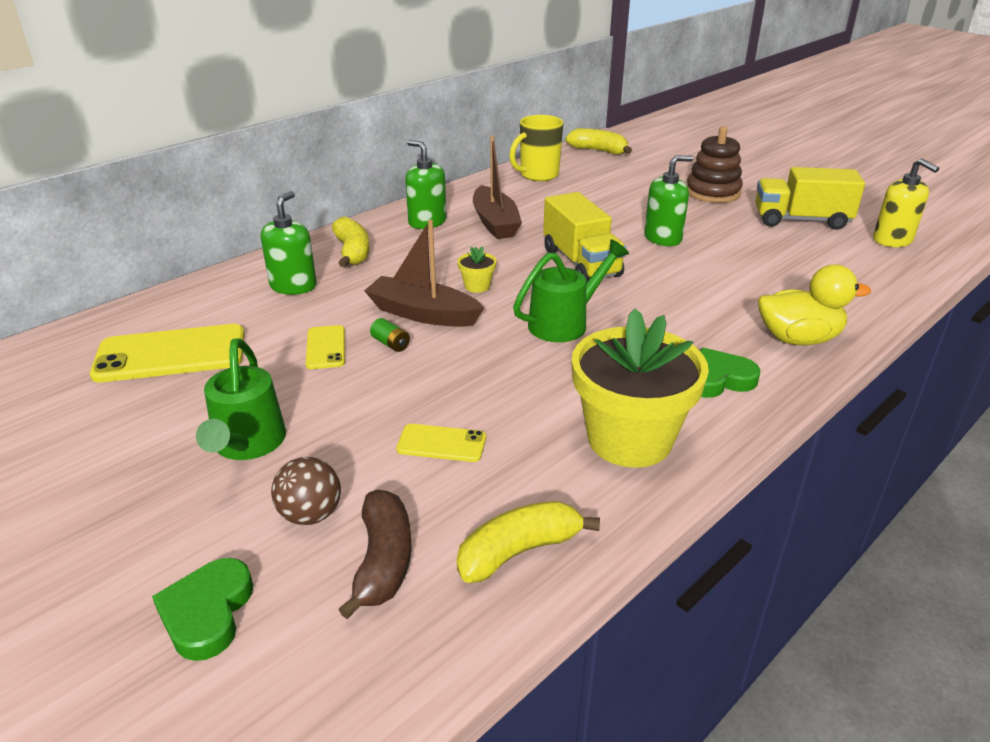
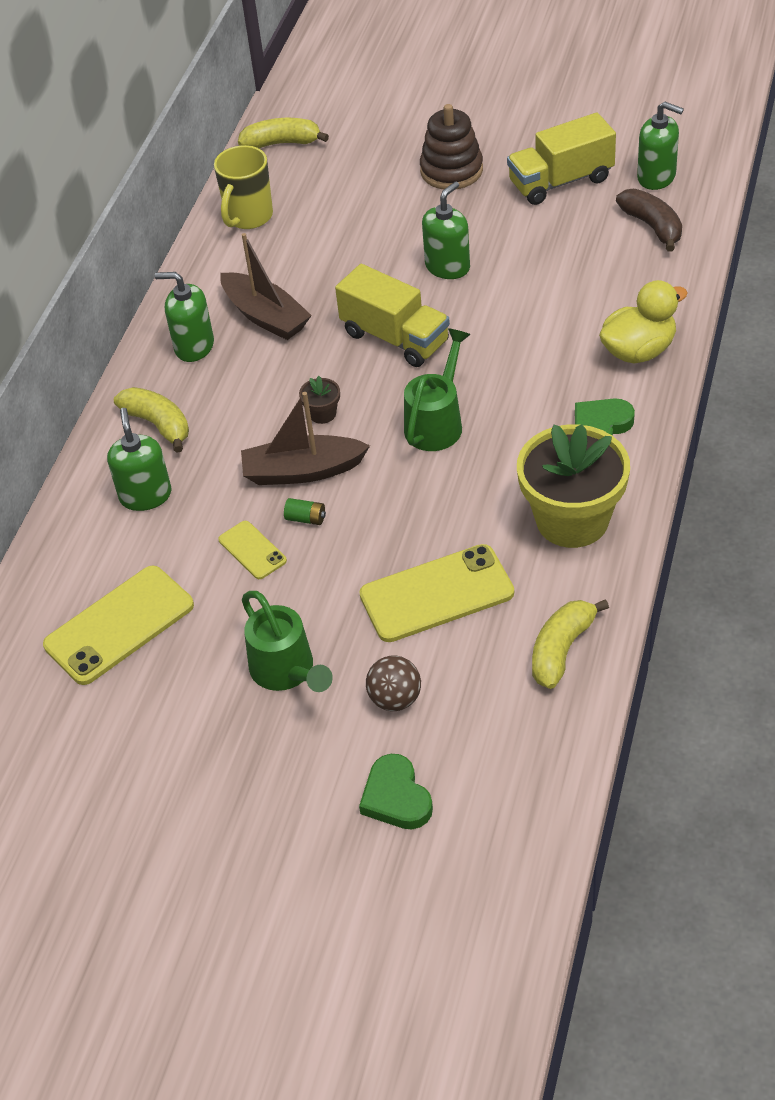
camera: 25 degrees left, 15 degrees up
brown banana [338,490,412,619] -> brown banana moved to [616,189,682,252]
yellow phone [396,424,486,462] -> yellow phone [359,544,514,642], size x1.92
yellow flower pot [458,246,496,293] -> brown flower pot [299,376,340,424]
yellow soap dispenser [873,158,939,247] -> green soap dispenser [637,101,684,190]

